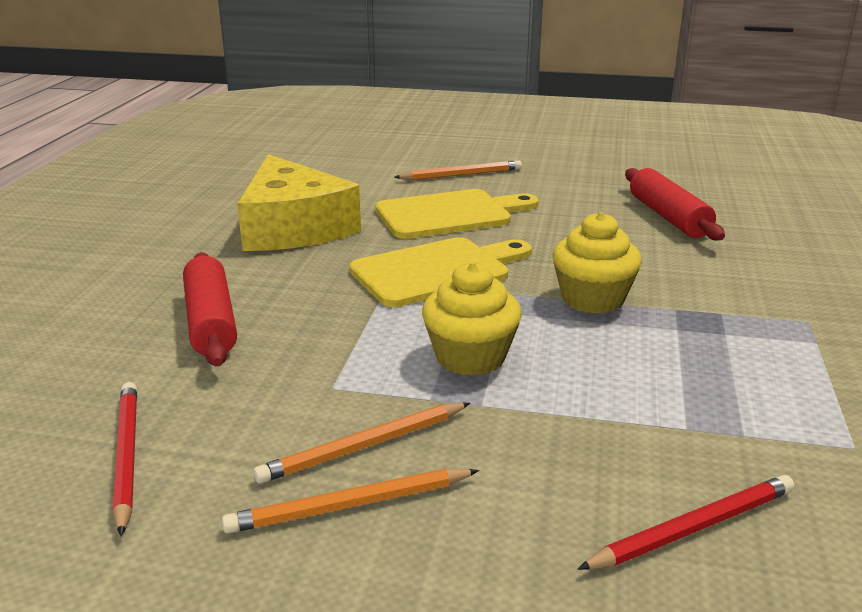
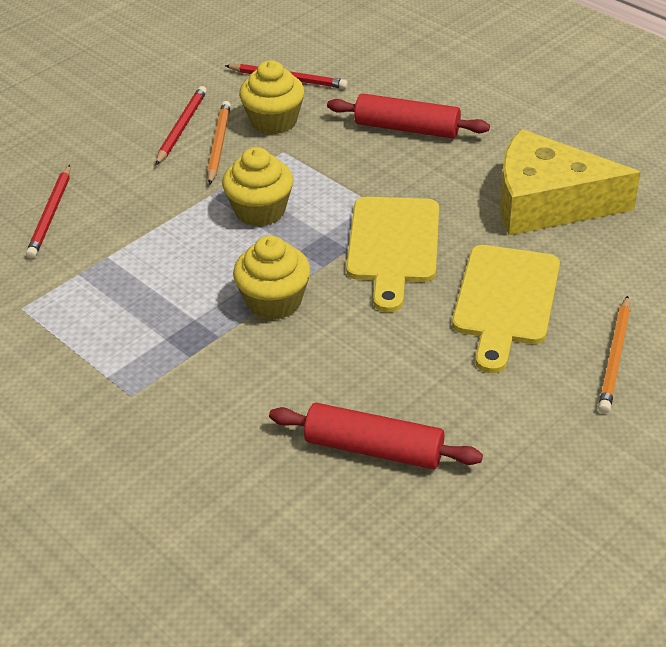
camera: 125 degrees right, 15 degrees up
orange pencil [222,469,479,534] -> red pencil [156,86,207,165]
none -> yellow cupcake [239,60,304,135]

